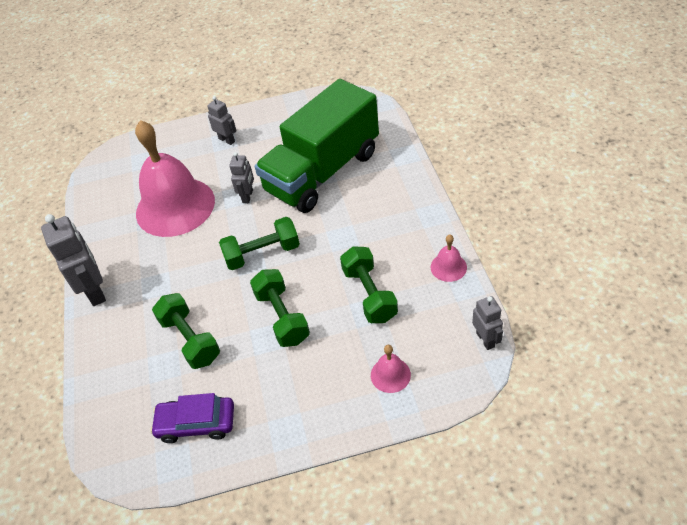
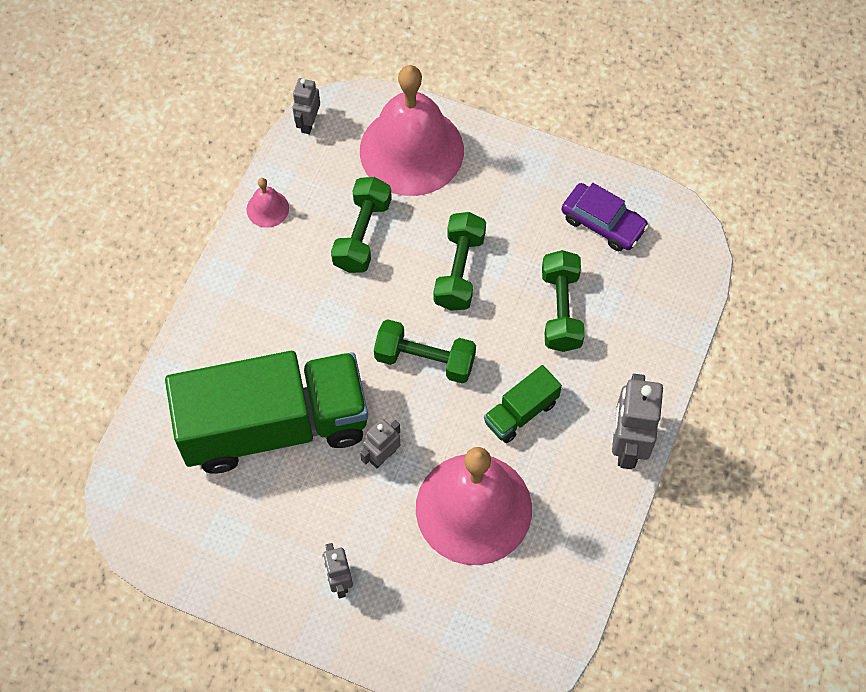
camera: 150 degrees left, 15 degrees up
pink bell [371,345,411,393] -> pink bell [360,65,464,196], size x2.50
none -> green truck [484,365,562,443]

